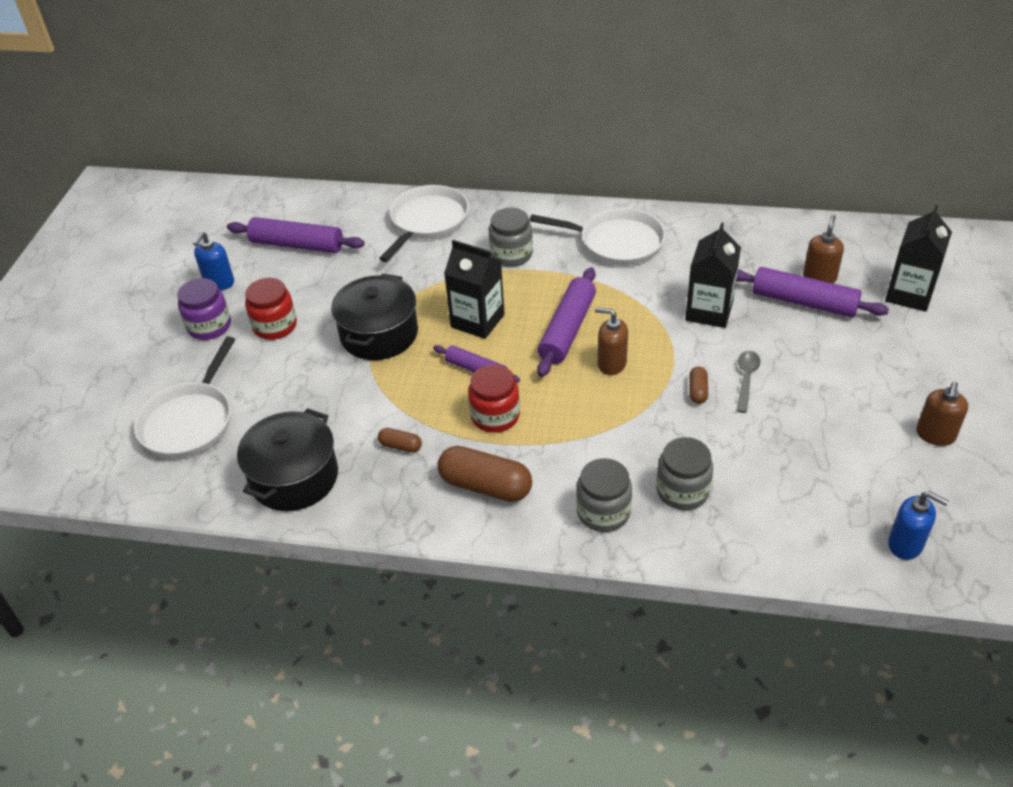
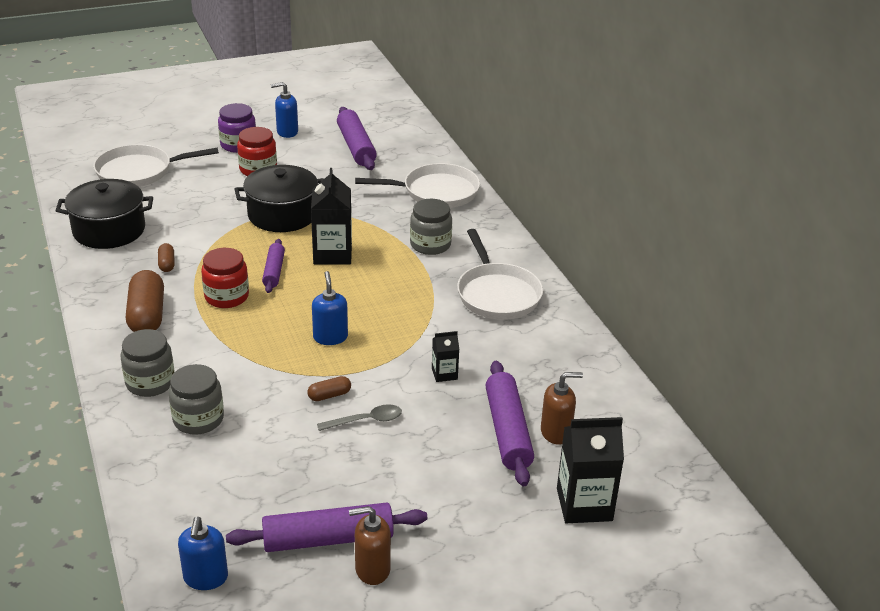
camera: 55 degrees right, 10 degrees down
purple rolling pin [537,267,596,377] -> purple rolling pin moved to [226,503,427,552]
brown soap dispenser [595,307,628,375] -> blue soap dispenser [312,271,348,345]
black carton [685,222,741,328] -> black carton [432,331,459,382], size x0.52

